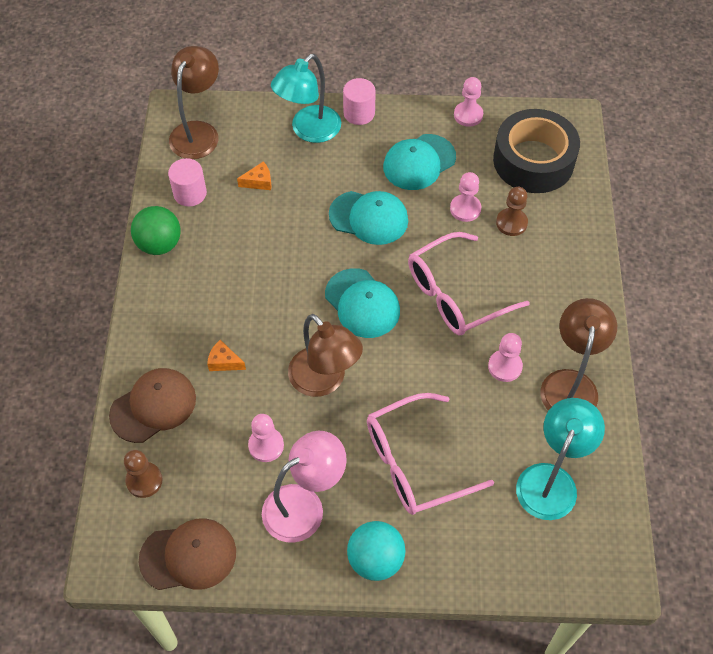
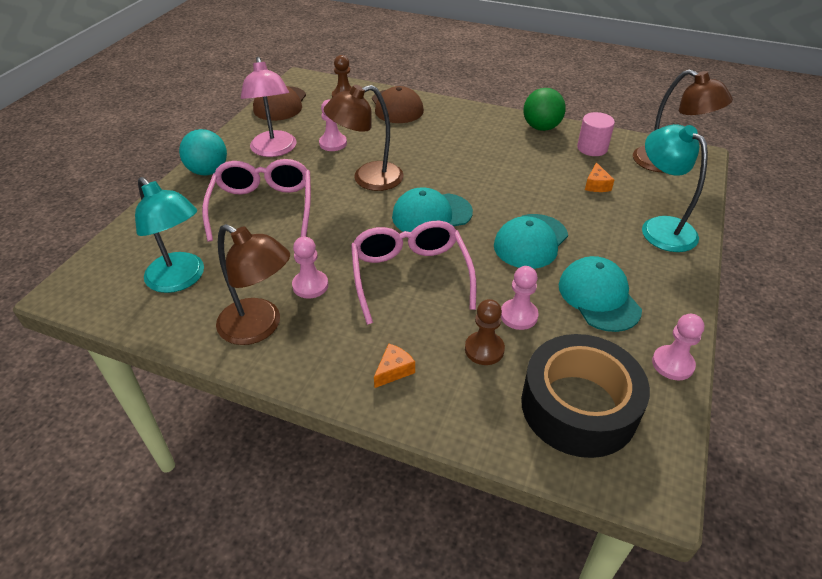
camera: 110 degrees right, 15 degrees down
orange cheese [207,340,246,371] -> orange cheese moved to [374,343,415,388]
pink cylinder [343,78,376,125] -> none

